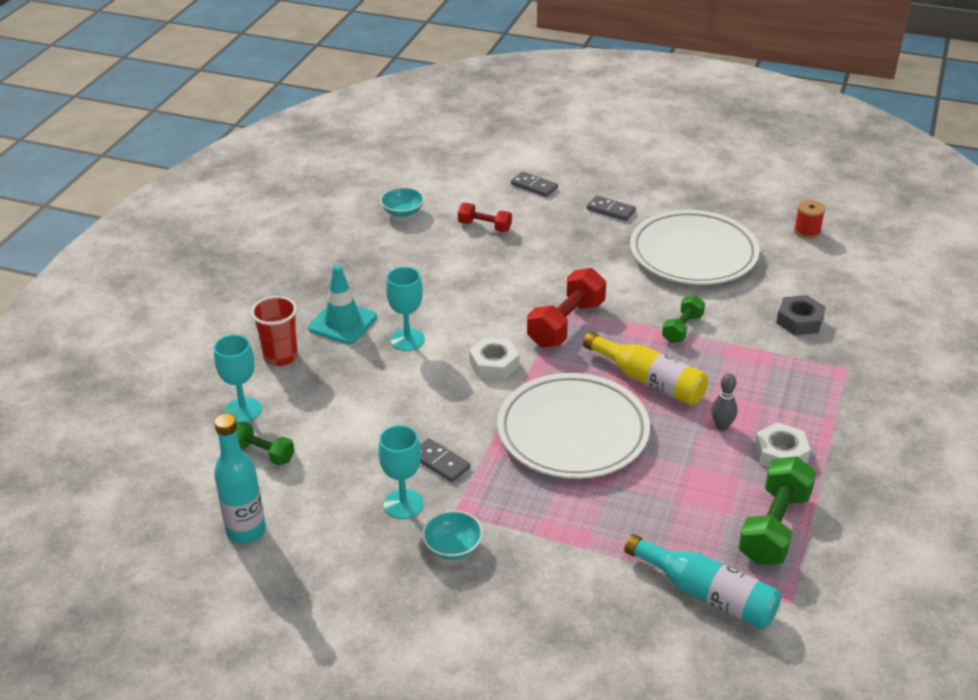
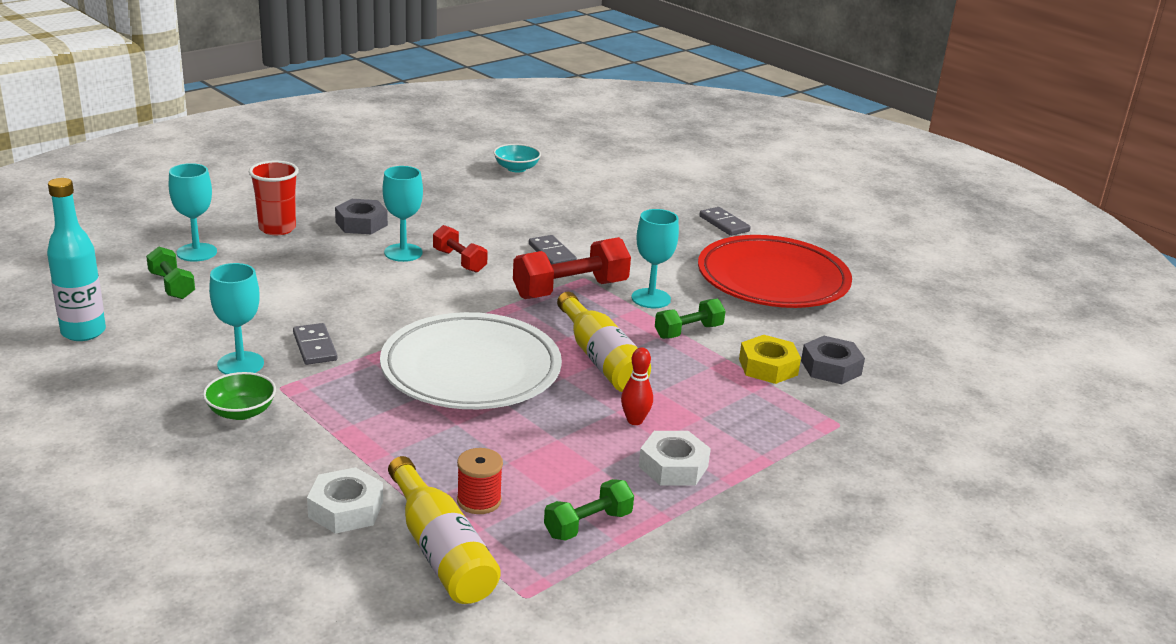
camera: 25 degrees right, 10 degrees down
turquoise traffic cone [308,265,377,344] -> grey nut [335,199,388,234]
turquoise bowl [422,510,483,560] -> green bowl [203,372,276,420]
red dumbbell [458,203,512,232] -> red dumbbell moved to [433,225,488,273]
white nut [469,337,519,380] -> white nut moved to [307,467,383,534]
grey domino [511,172,558,197] -> grey domino moved to [529,235,577,264]
turquoise bottle [624,534,781,629] -> yellow bottle [388,456,501,604]
white plate [630,210,760,285] -> red plate [698,235,852,308]
grey bowling pin [711,374,737,430] -> red bowling pin [621,347,653,425]
green dumbbell [738,456,816,565] -> green dumbbell [544,479,634,541], size x0.59
red spool [794,200,825,239] -> red spool moved to [457,448,503,514]
none -> turquoise goblet [631,209,679,308]
none -> yellow nut [739,335,801,384]

